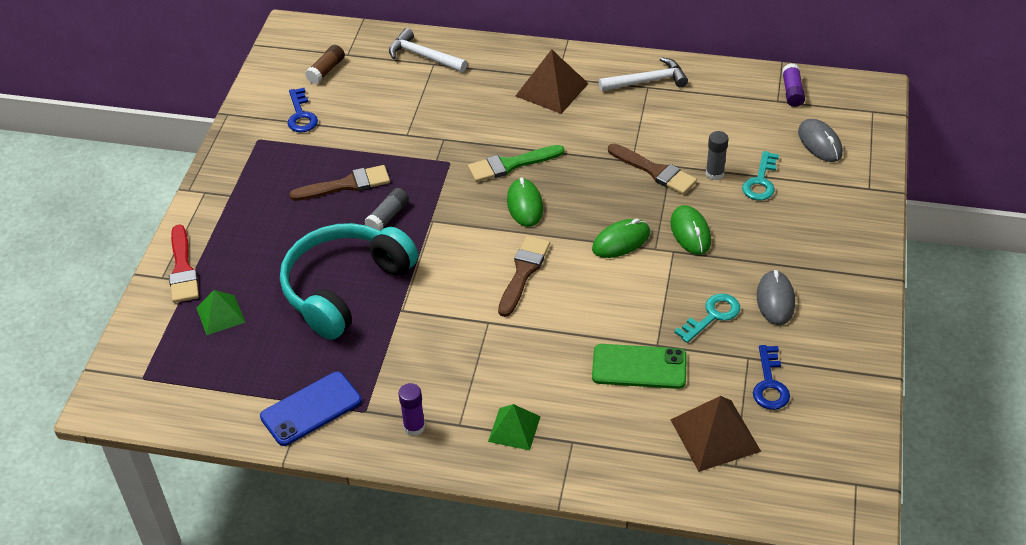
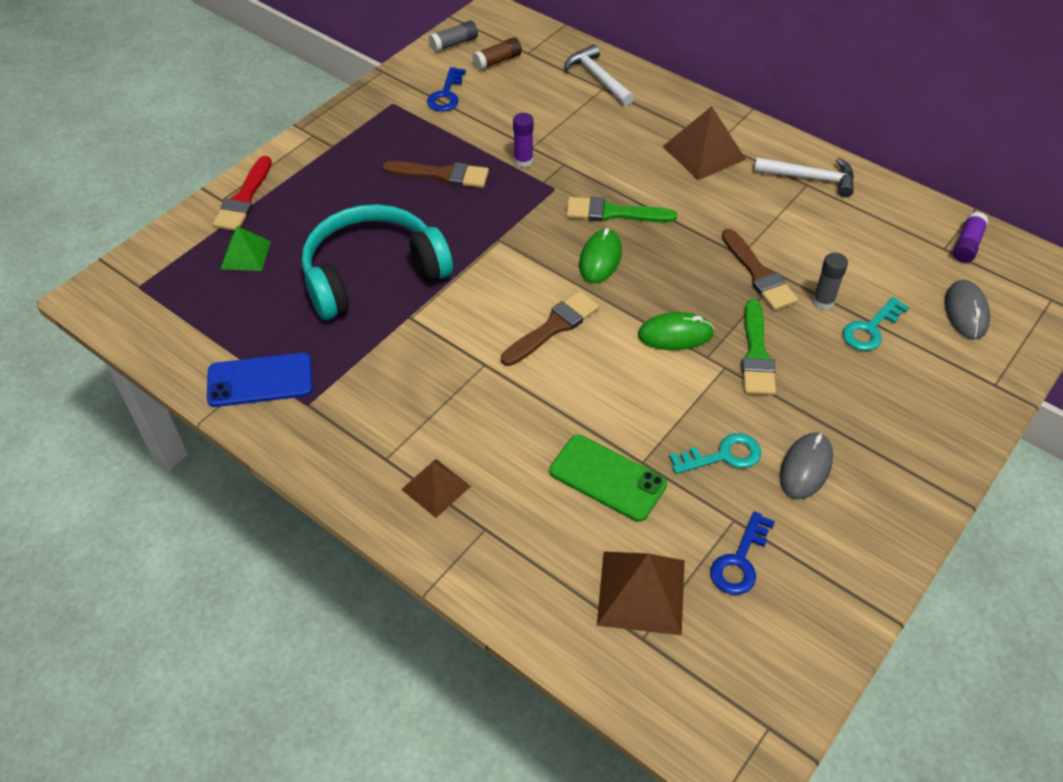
camera: 25 degrees right, 5 degrees up
grey glue stick [364,188,409,231] -> grey glue stick moved to [429,21,478,52]
purple glue stick [398,383,425,436] -> purple glue stick moved to [513,113,534,167]
green pyramid [488,404,541,450] -> brown pyramid [401,459,471,518]
green mouse [670,205,711,255] -> green brush [741,299,776,395]

